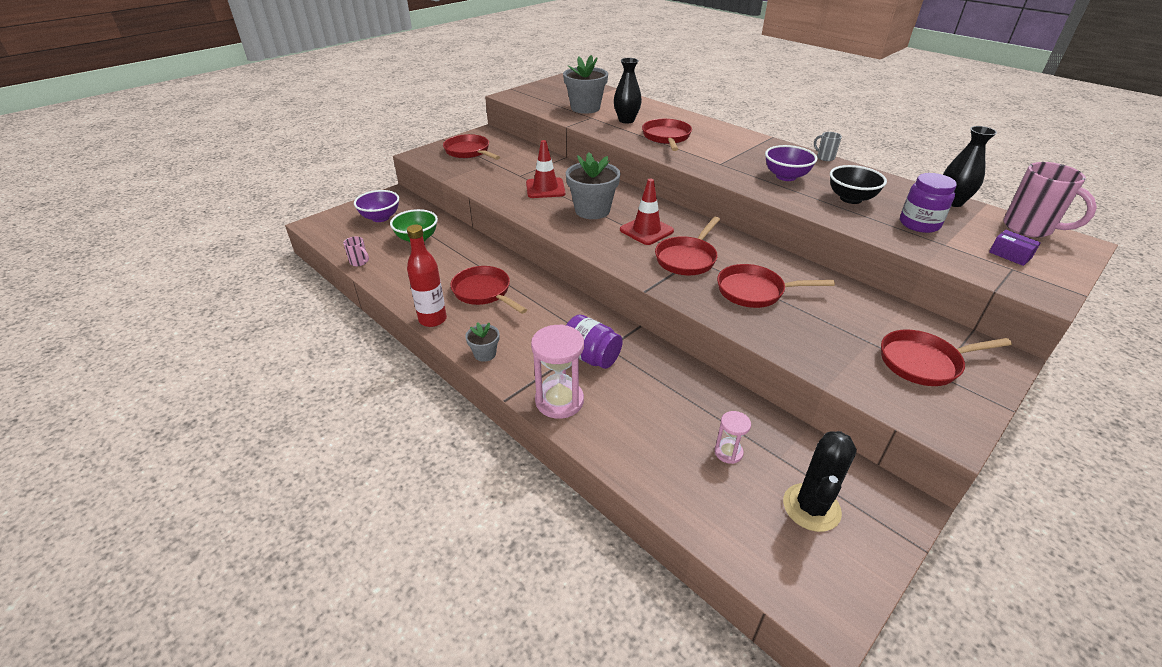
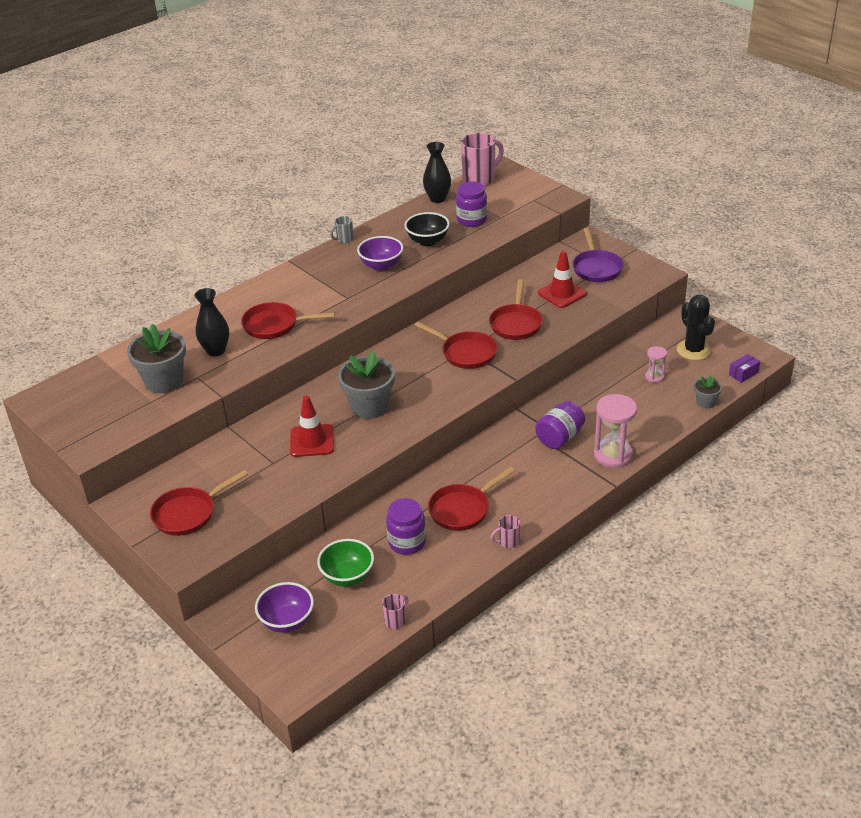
camera: 85 degrees left, 0 degrees up
red bottle [407,224,447,327] -> pink mug [490,515,520,548]
grey flower pot [465,322,499,362] -> grey flower pot moved to [694,375,722,408]
red traffic cone [620,178,674,245] -> red traffic cone moved to [538,250,587,308]
black cactus [783,431,857,532] -> black cactus turned 45 degrees clockwise [677,295,715,360]
red pan [881,329,1012,386] -> purple pan [572,228,624,282]
purple box [989,230,1041,266] -> purple box moved to [729,354,760,383]
none -> purple jar [386,498,426,555]

